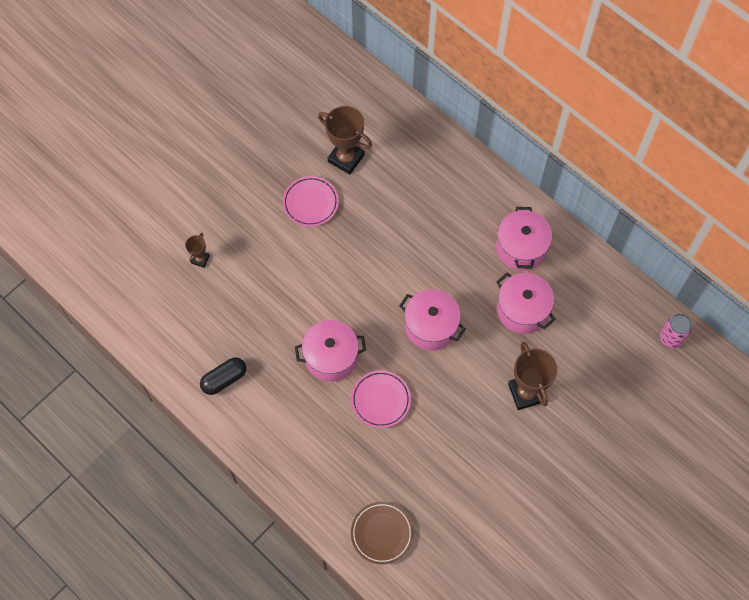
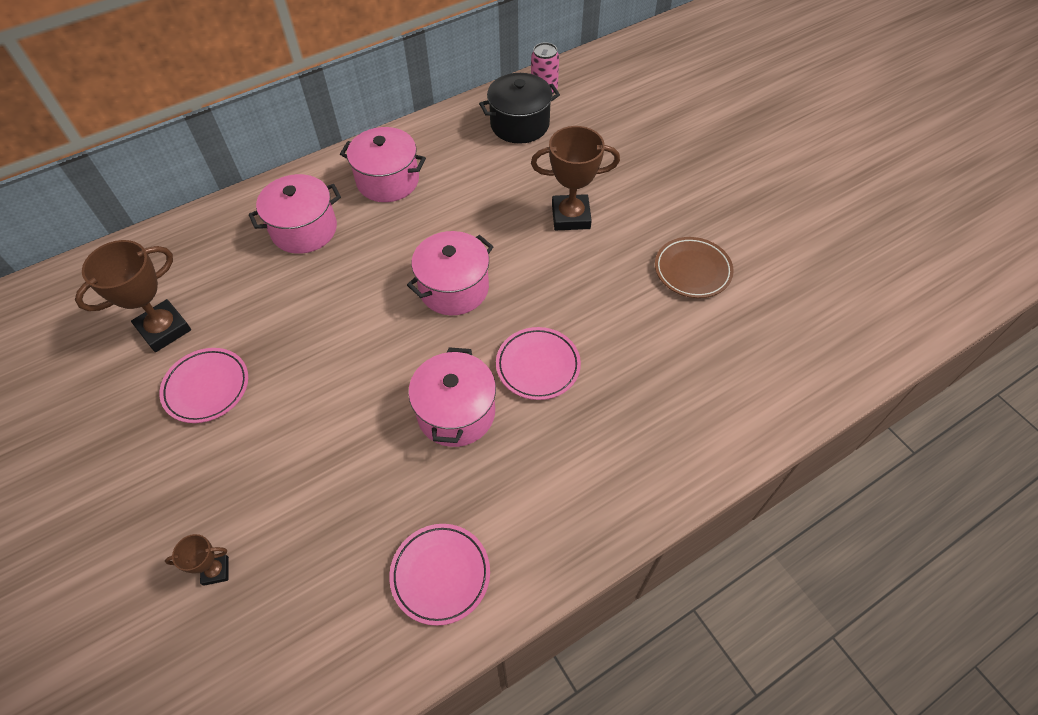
camera: 75 degrees left, 10 degrees down
brown trophy [185,233,209,268] -> brown trophy turned 45 degrees counterclockwise [165,534,229,586]
black capsule [200,357,246,395] -> pink plate [389,524,490,626]
brown plate [351,502,413,564] -> brown plate moved to [655,237,734,298]
pink pot [496,272,556,334] -> pink pot moved to [249,174,341,254]
none -> black pot [479,73,560,144]

